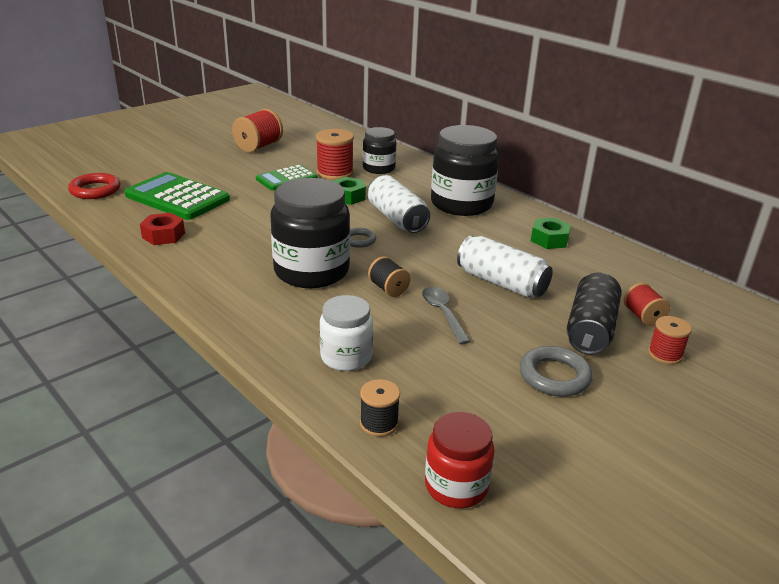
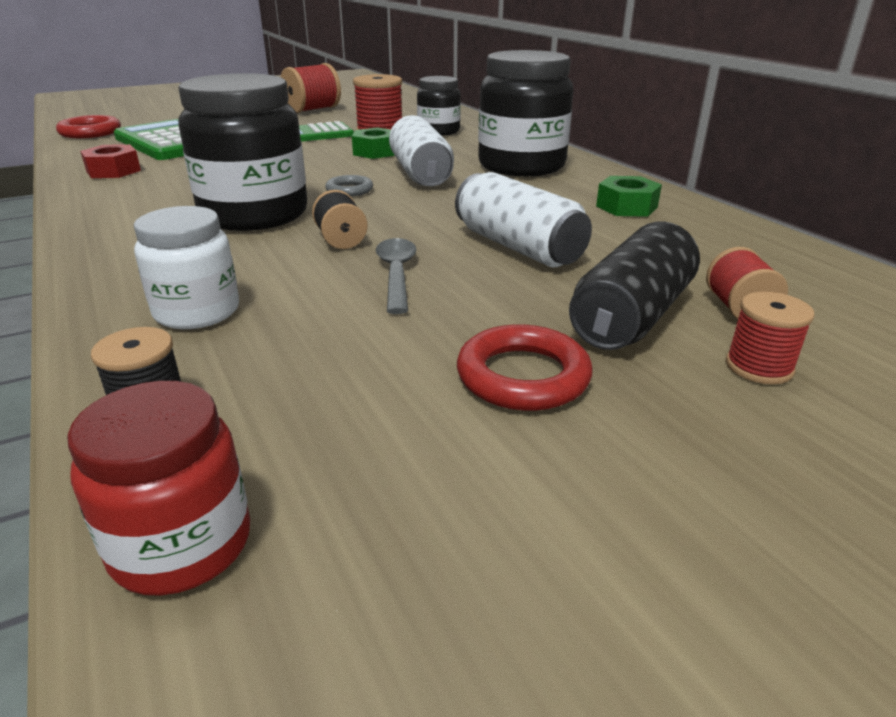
camera: 15 degrees right, 0 degrees up
grey ring [520,346,593,396] -> red ring [457,324,592,411]

